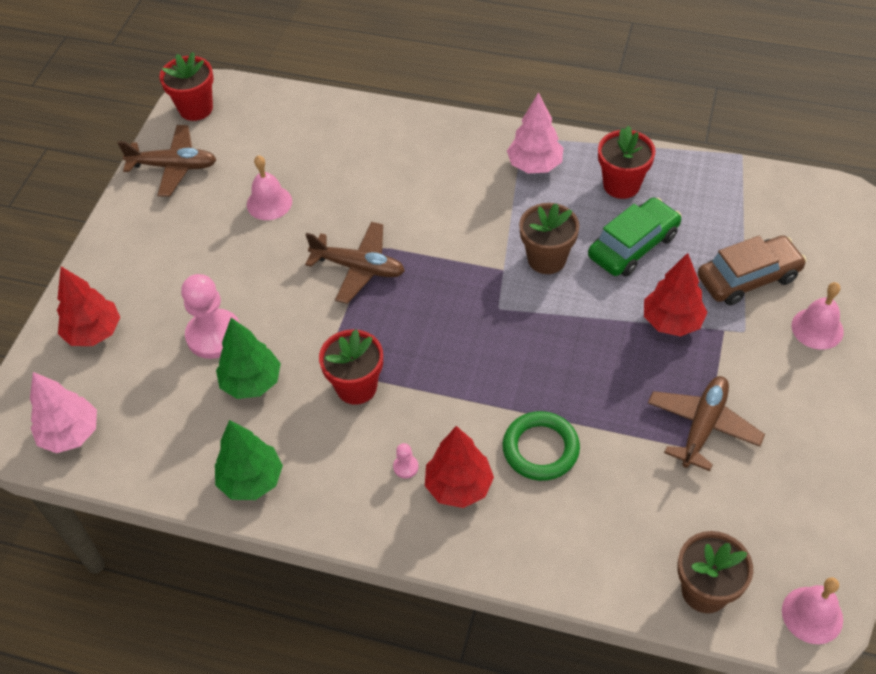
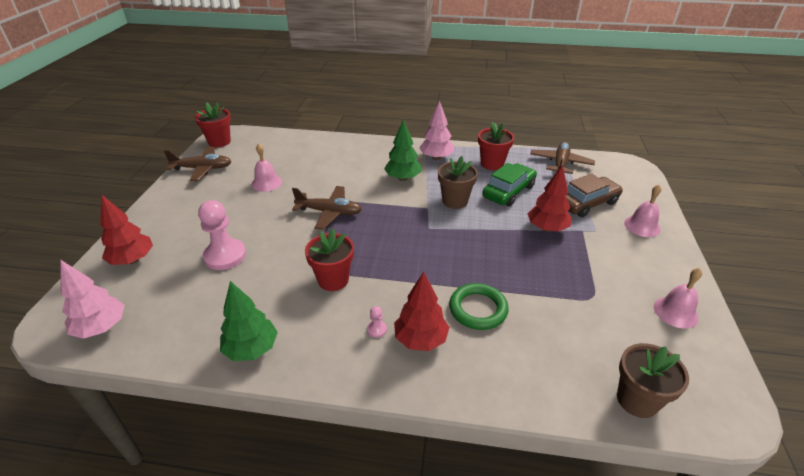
camera: 10 degrees left, 15 degrees down
green tree [216,318,281,399] -> green tree moved to [384,119,422,181]
brown plane [648,376,765,471] -> brown plane moved to [530,141,595,174]
pink bell [782,577,843,644] -> pink bell moved to [654,268,702,328]

